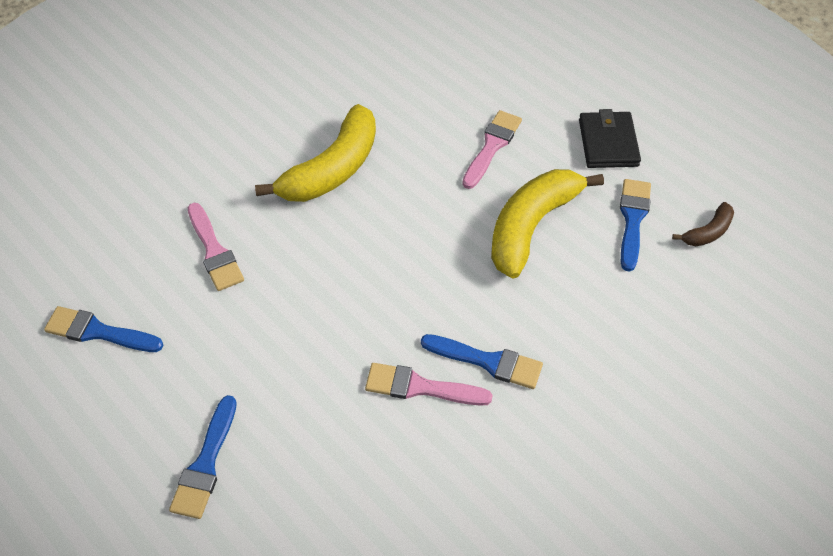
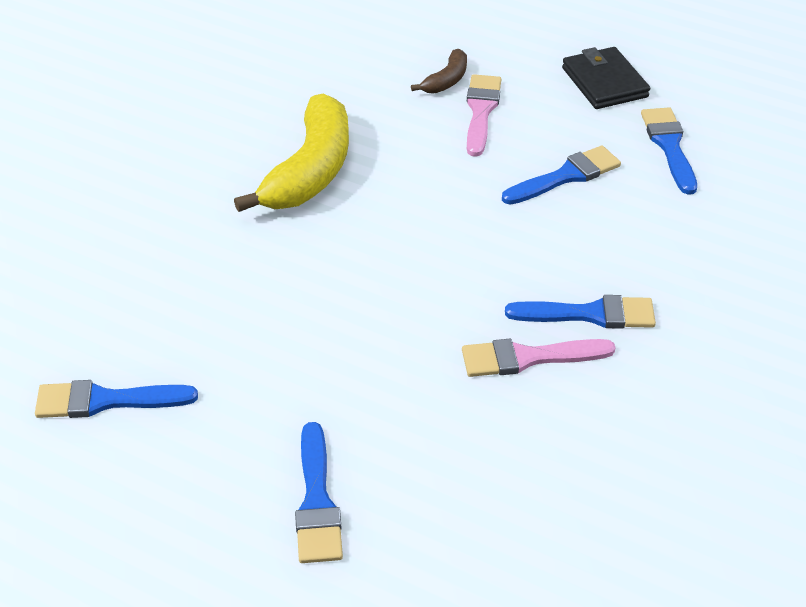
camera: 20 degrees left, 10 degrees down
pink brush [188,203,244,291] -> none
yellow banana [491,169,604,279] -> blue brush [502,145,621,205]
brown banana [672,202,734,246] -> brown banana moved to [411,49,467,94]

